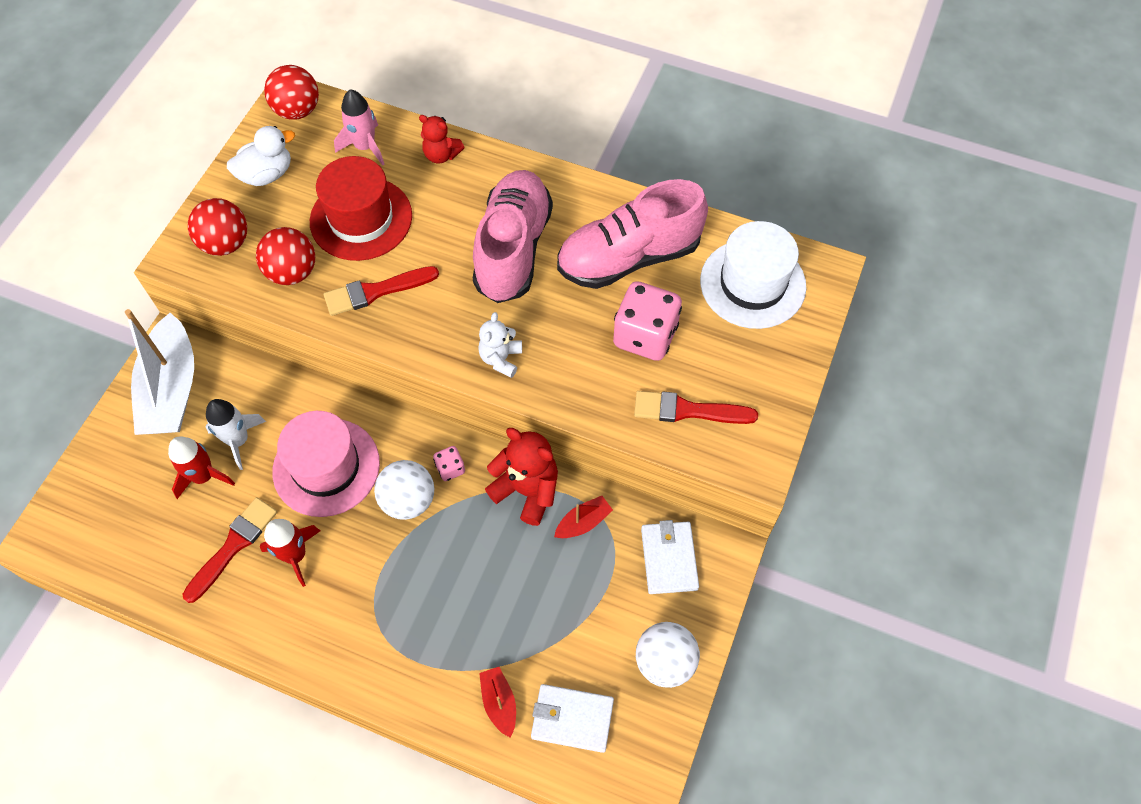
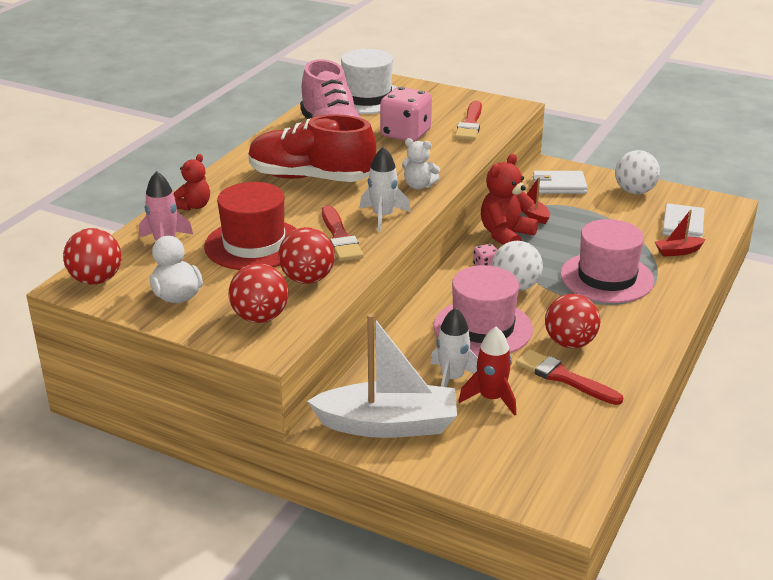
camera: 85 degrees left, 30 degrees down
red rocket [260,519,320,587] -> red ball [545,294,600,348]
pink shoe [473,170,553,303] -> red shoe [248,114,376,182]
none -> white rocket [360,147,411,231]
none -> pink hat [560,219,654,303]

